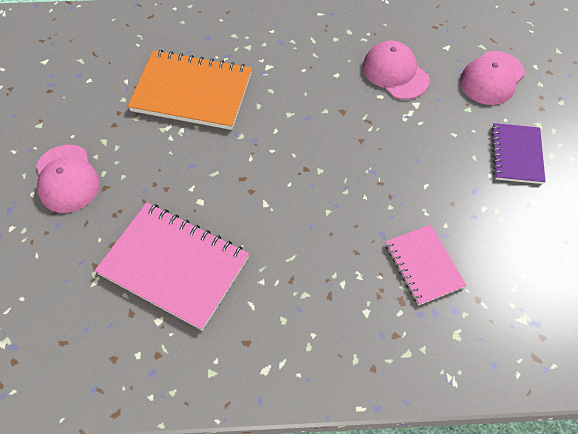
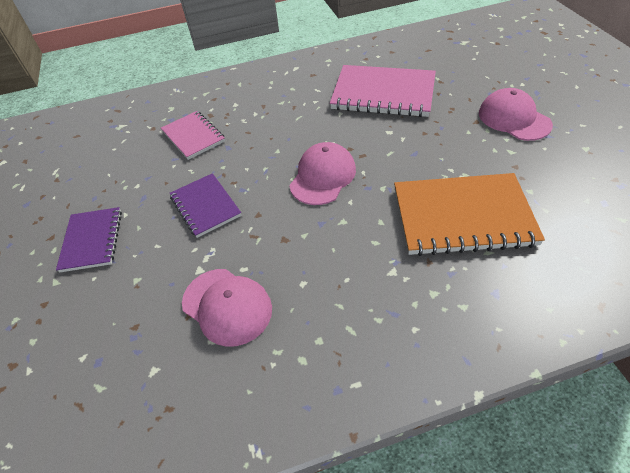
camera: 170 degrees right, 10 degrees down
pink cap [460,51,525,105] -> pink cap moved to [289,142,356,205]
none -> purple notebook [170,173,242,238]

